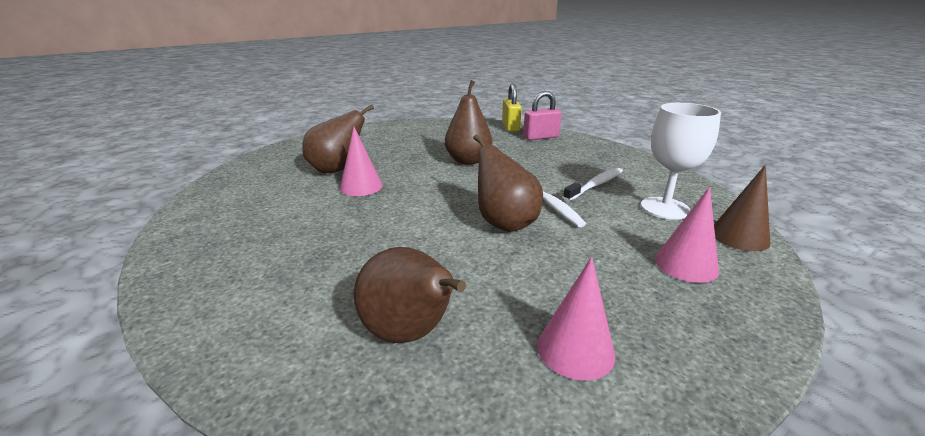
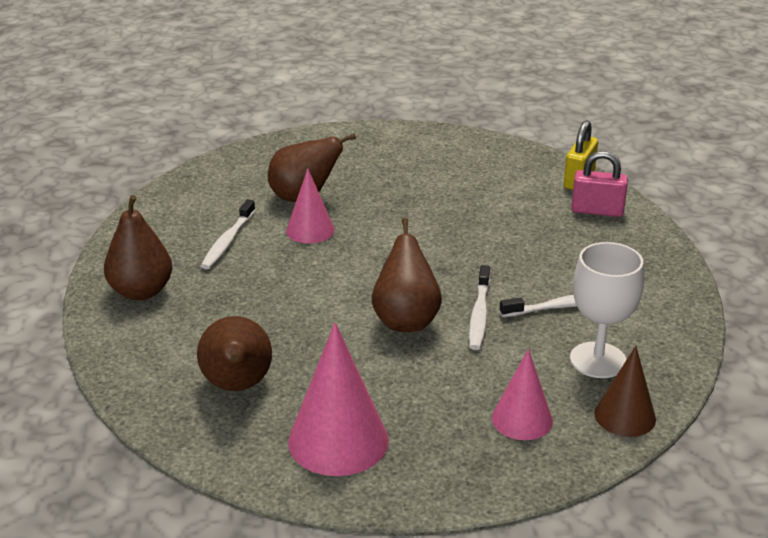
camera: 30 degrees right, 5 degrees up
brown pear [445,80,492,165] -> brown pear moved to [104,195,172,300]
pink cone [537,257,615,381] -> pink cone [288,322,389,476], size x1.61
none -> white toothbrush [201,199,255,269]

